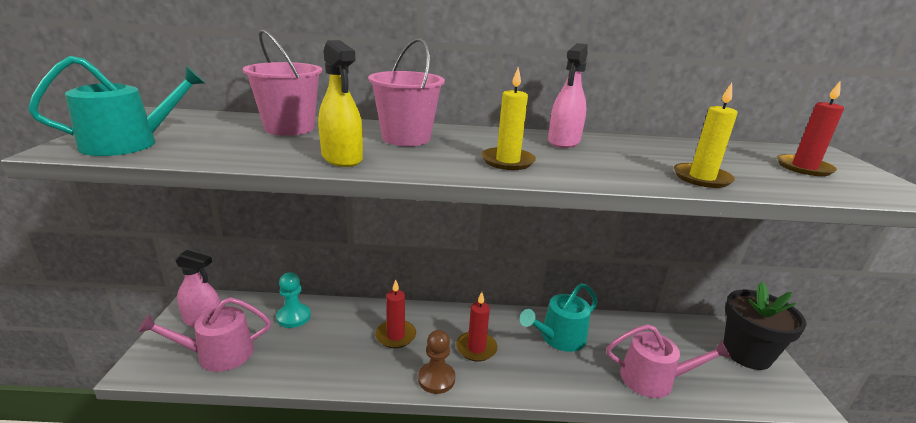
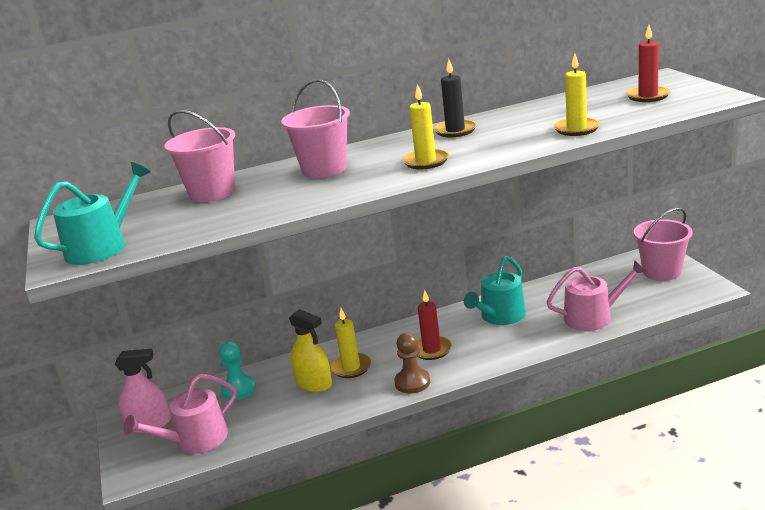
camera: 15 degrees left, 0 degrees up
yellow spray bottle [318,40,363,167] -> yellow spray bottle moved to [289,309,332,392]
red candle [375,279,416,348] -> yellow candle [330,308,371,378]
pink spray bottle [548,43,588,148] -> black candle [434,59,477,137]
black flower pot [723,281,807,370] -> pink bucket [634,208,693,281]

